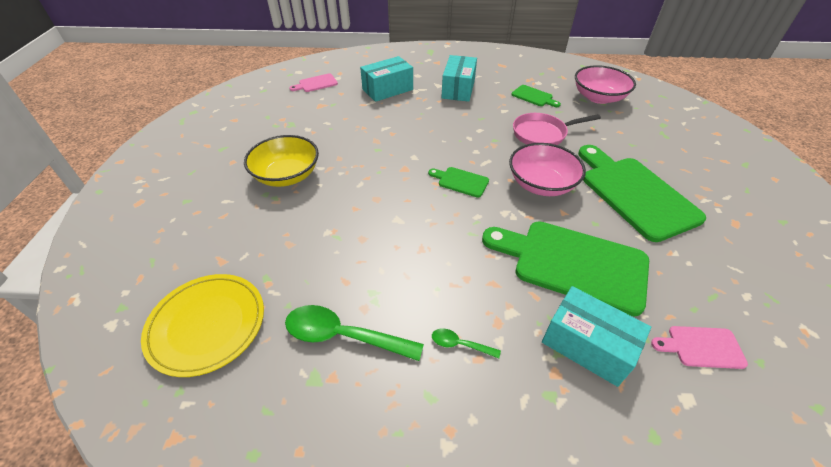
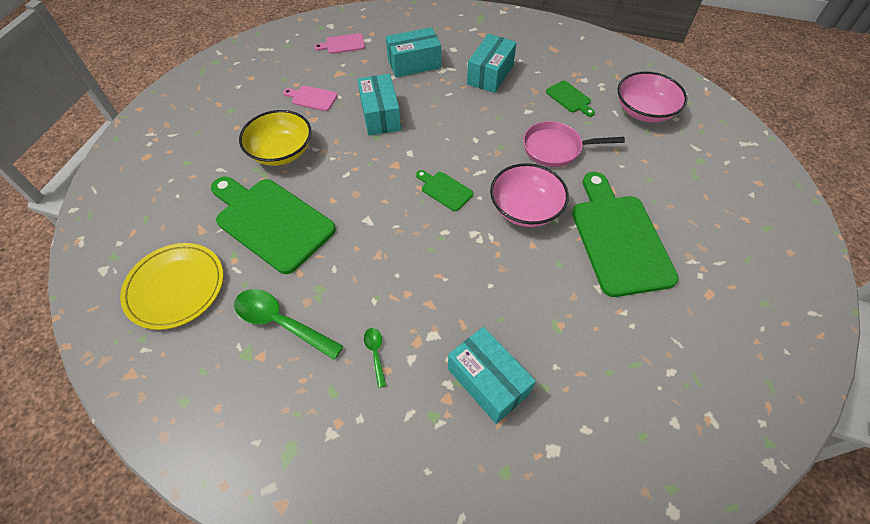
camera: 15 degrees right, 10 degrees up
green spoon [432,328,501,358] -> green spoon turned 45 degrees clockwise [364,328,386,388]
green cutting board [482,221,649,316] -> green cutting board moved to [211,177,336,274]
pink cutting board [651,326,748,369] -> pink cutting board moved to [283,86,338,111]
none -> turquoise box [357,74,401,135]

